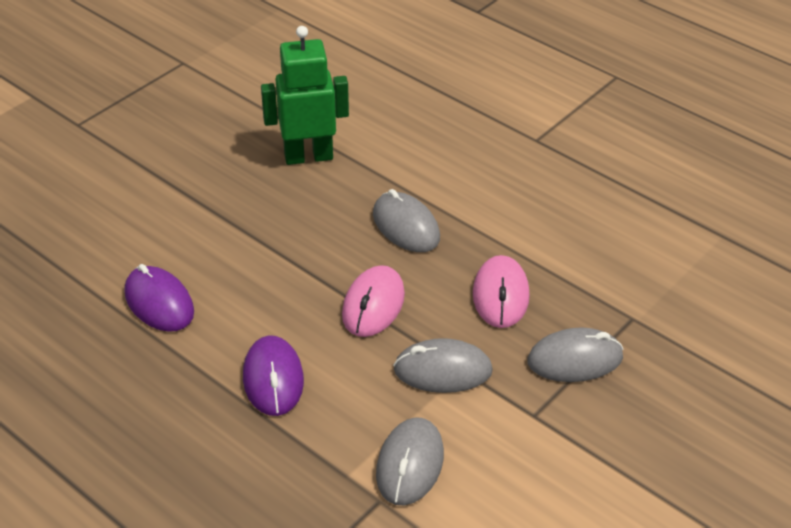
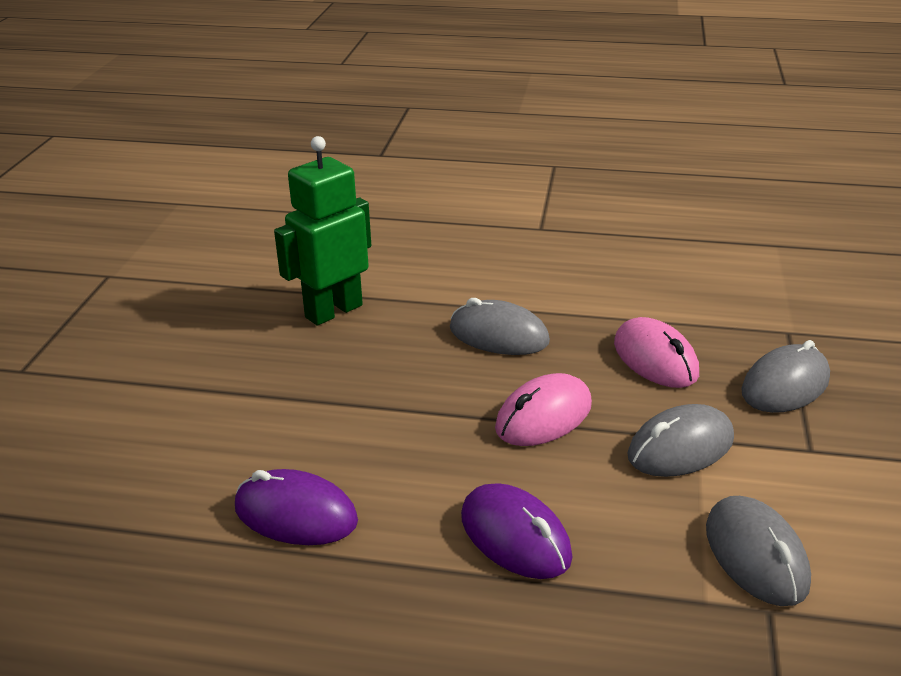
camera: 30 degrees left, 10 degrees down
pink mouse [342,265,405,337] -> pink mouse turned 60 degrees clockwise [495,373,592,446]

